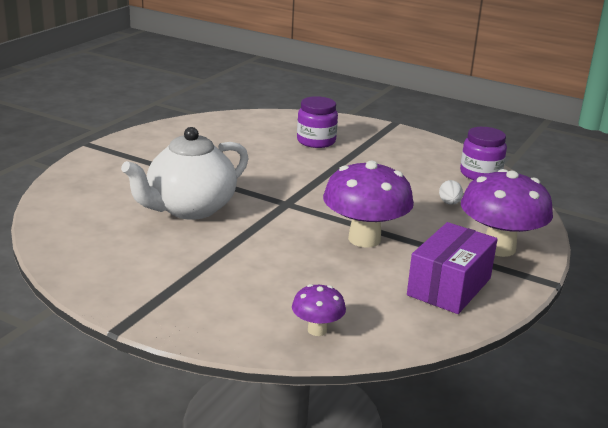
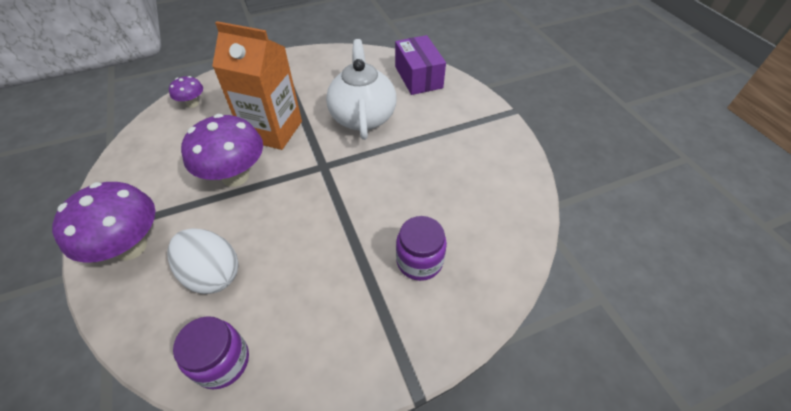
camera: 130 degrees right, 25 degrees up
purple box [407,222,498,314] -> purple box moved to [395,35,446,95]
white egg [439,180,463,205] -> white egg [167,228,238,294], size x2.19
none -> orange carton [212,21,302,150]

